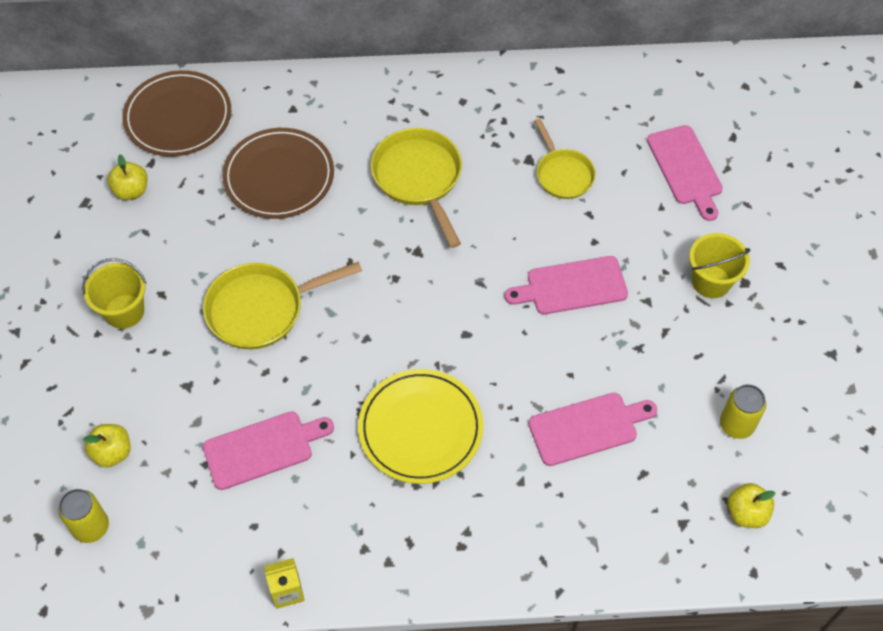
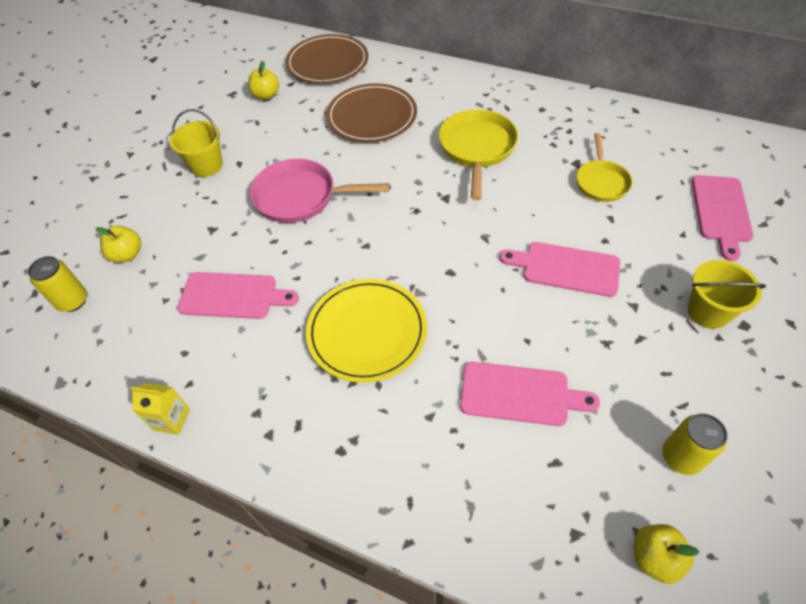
camera: 30 degrees right, 5 degrees down
yellow pan [203,261,362,349] -> pink pan [250,159,390,223]

